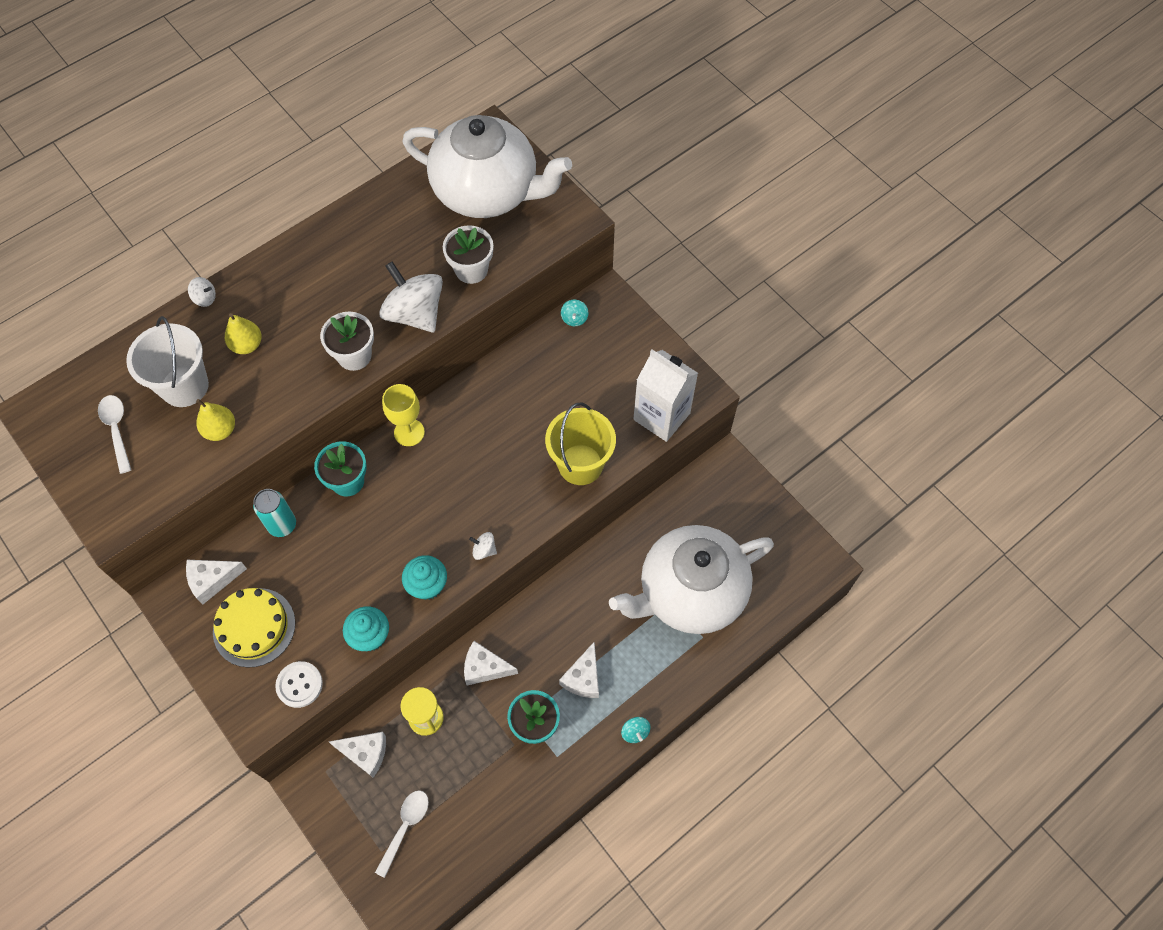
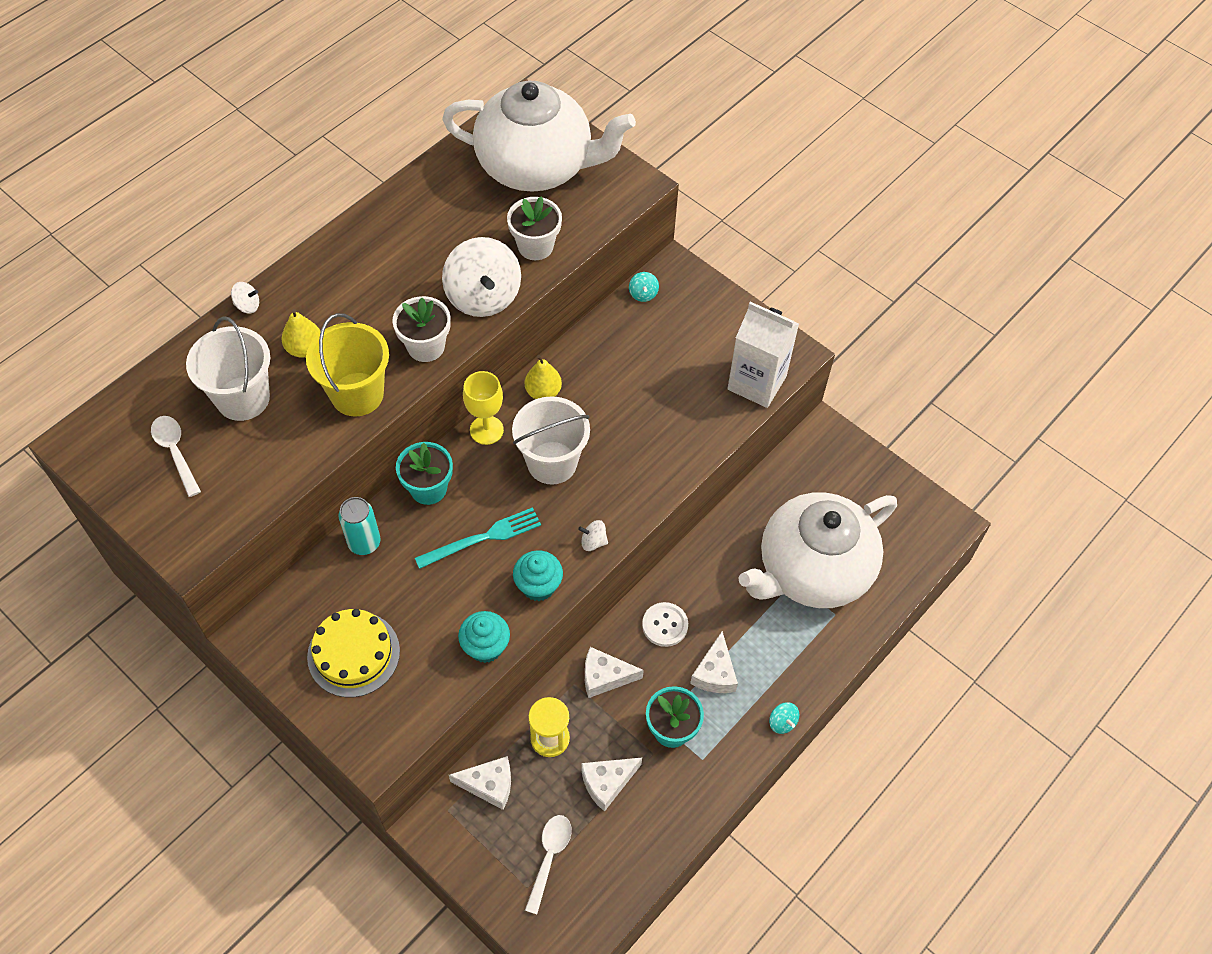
camera: 10 degrees left, 5 degrees down
white cheese [186,560,247,605] -> white cheese moved to [581,758,642,812]
yellow pear [196,399,235,441] -> yellow pear moved to [525,355,562,399]
white button [275,661,323,708] -> white button moved to [642,602,688,647]
white spinning top [379,261,443,332] -> white spinning top turned 150 degrees counterclockwise [442,237,521,317]
yellow bucket [545,402,616,485] -> yellow bucket moved to [306,313,389,416]
none -> turquoise fork [415,507,541,569]
none -> white bucket [512,396,590,485]

